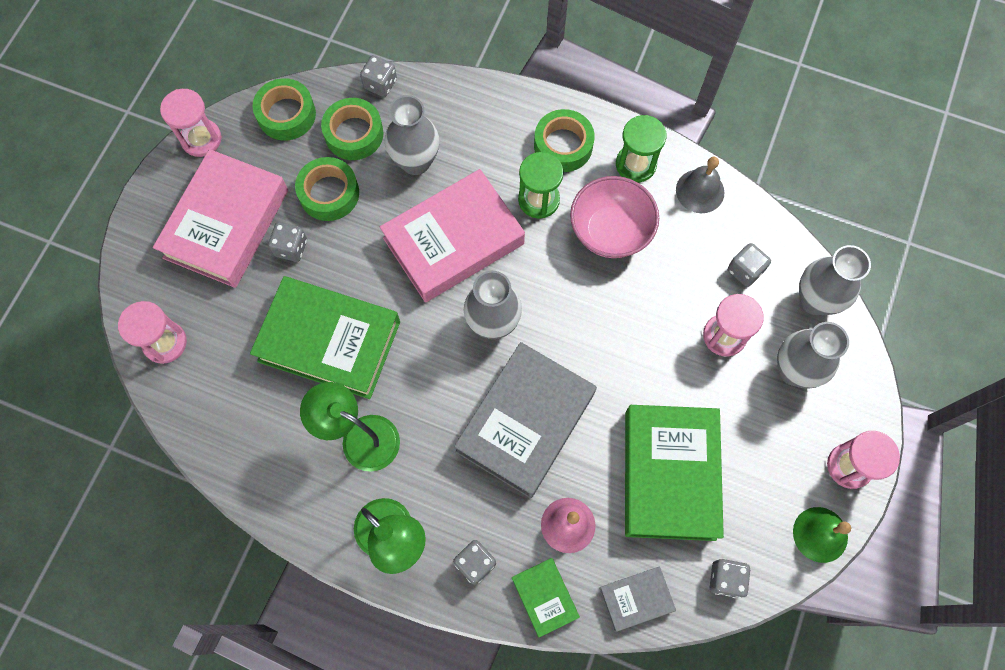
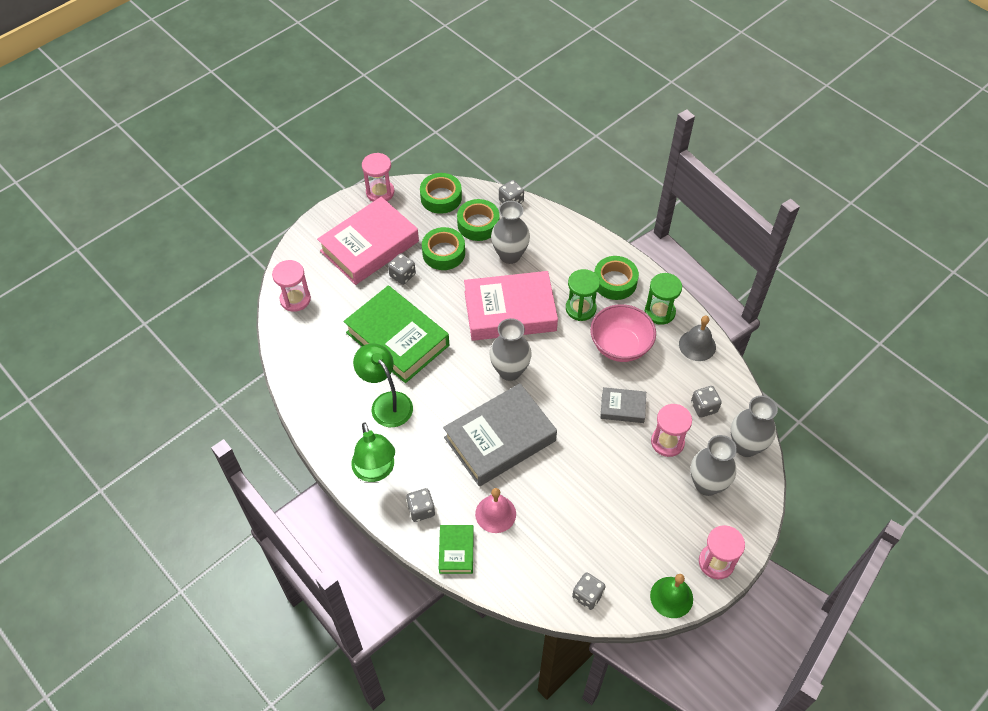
camera: 25 degrees right, 15 degrees down
grey book [599,566,676,632] -> grey book moved to [600,387,646,423]
green book [625,405,724,541] -> none

